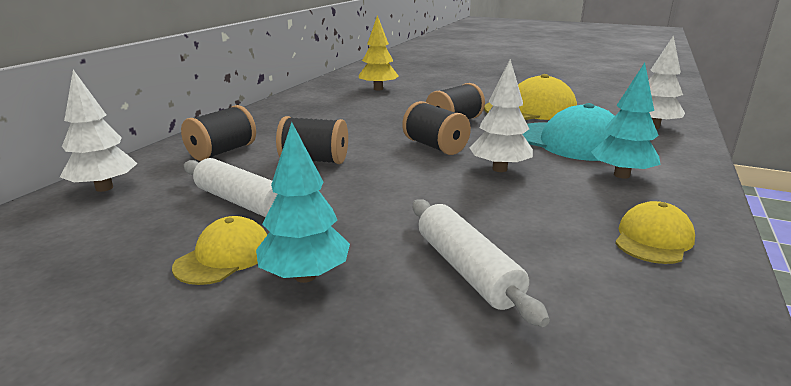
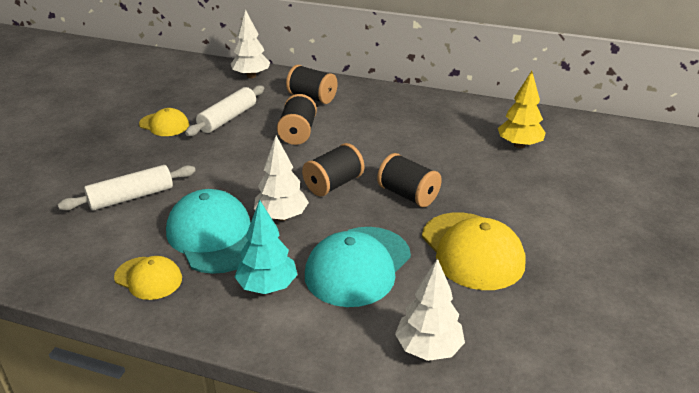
camera: 85 degrees right, 10 degrees up
turquoise tree [256,122,350,283] -> none
none -> turquoise cap [166,189,251,274]

